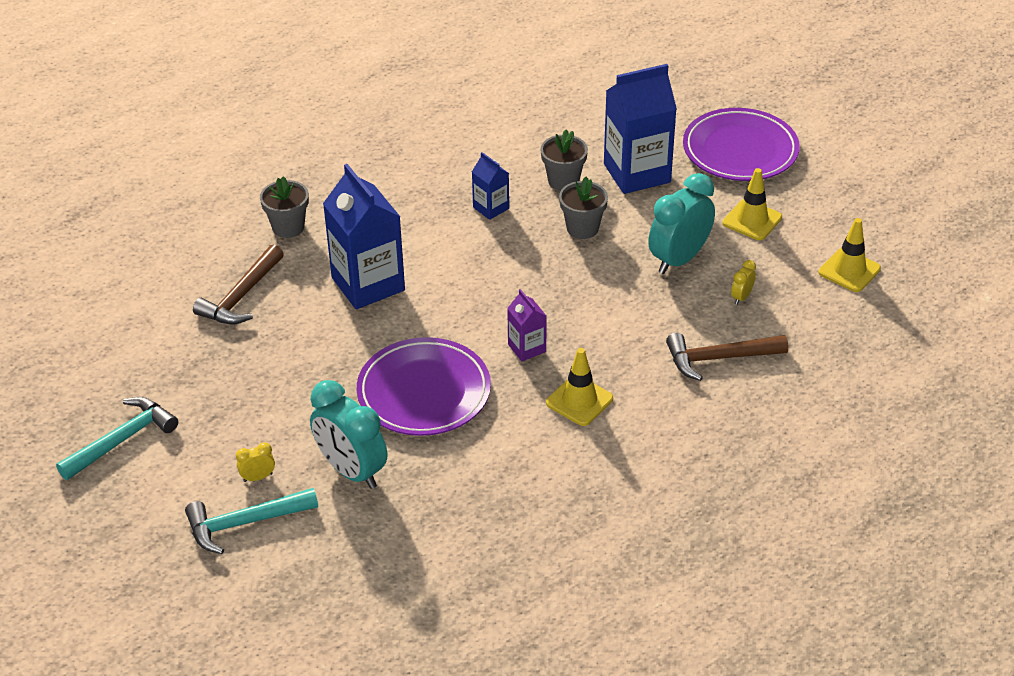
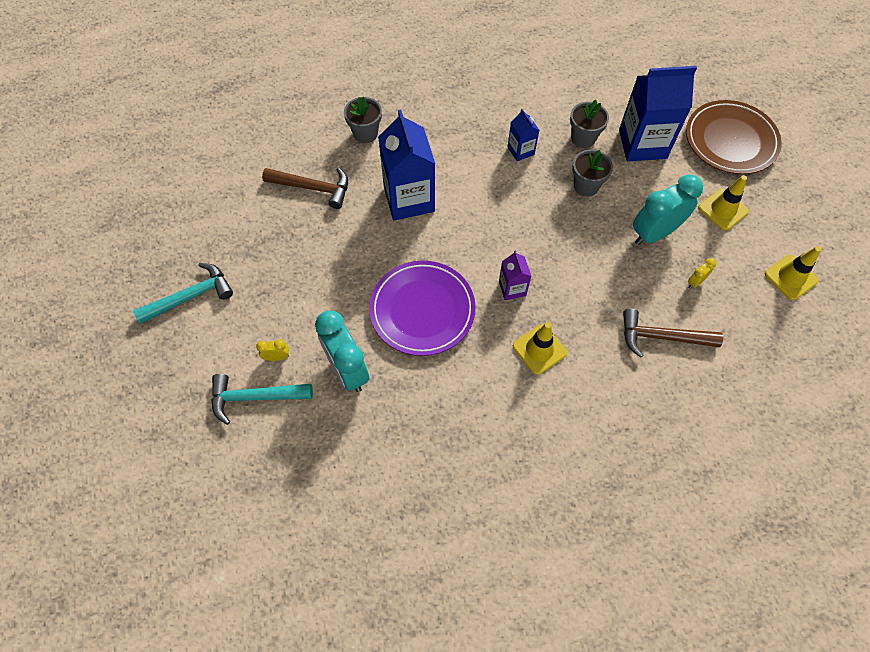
camera: 15 degrees right, 20 degrees up
brown hammer [193,244,284,324] -> brown hammer turned 120 degrees counterclockwise [262,168,348,209]
purple plate [683,108,800,181] -> brown plate [686,100,782,174]

